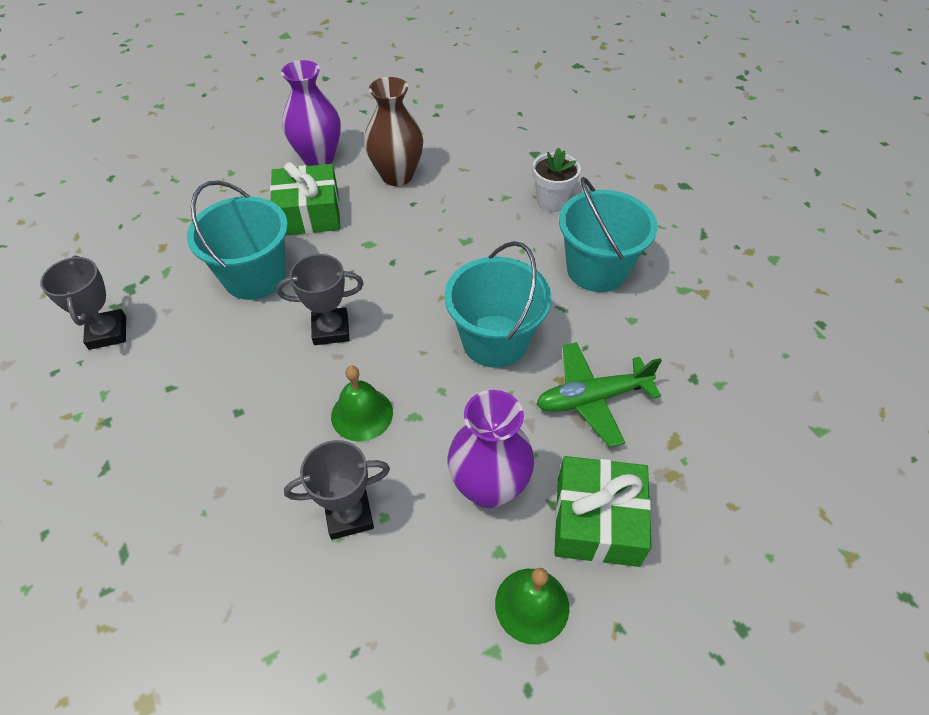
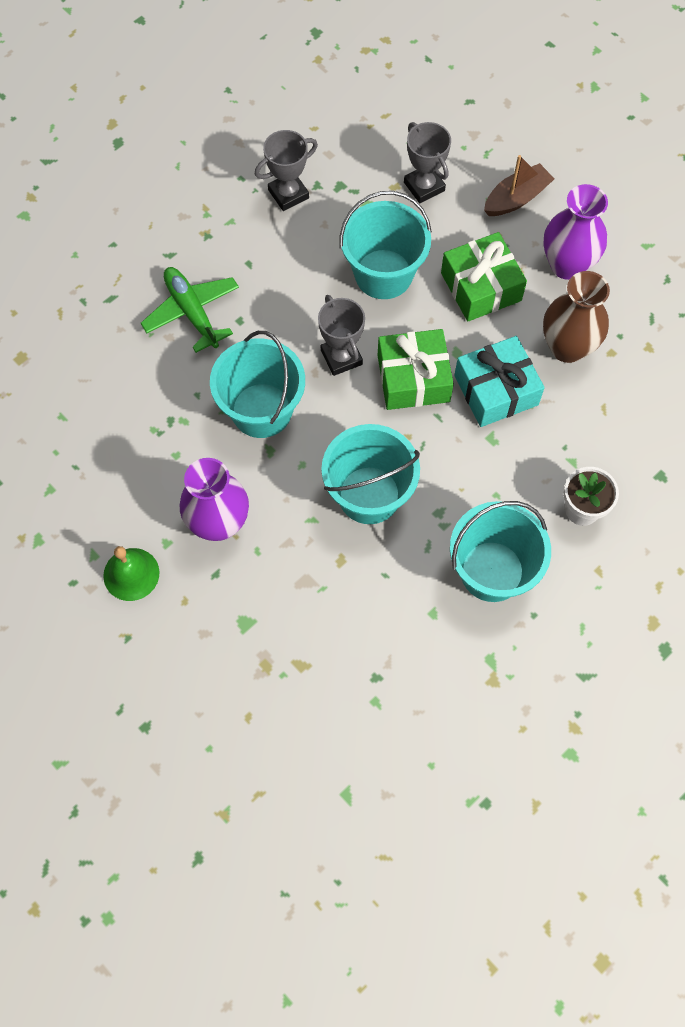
camera: 75 degrees right, 15 degrees up
grey trophy [284,440,390,540] -> grey trophy moved to [404,122,451,203]
green bell [331,366,393,441] -> turquoise bucket [210,331,305,438]
green plane [536,342,662,447] -> green plane moved to [141,267,239,353]
green gift [554,456,652,567] -> green gift moved to [378,329,454,410]
none -> turquoise gift [454,336,545,427]
none -> brown boat [484,155,554,216]

